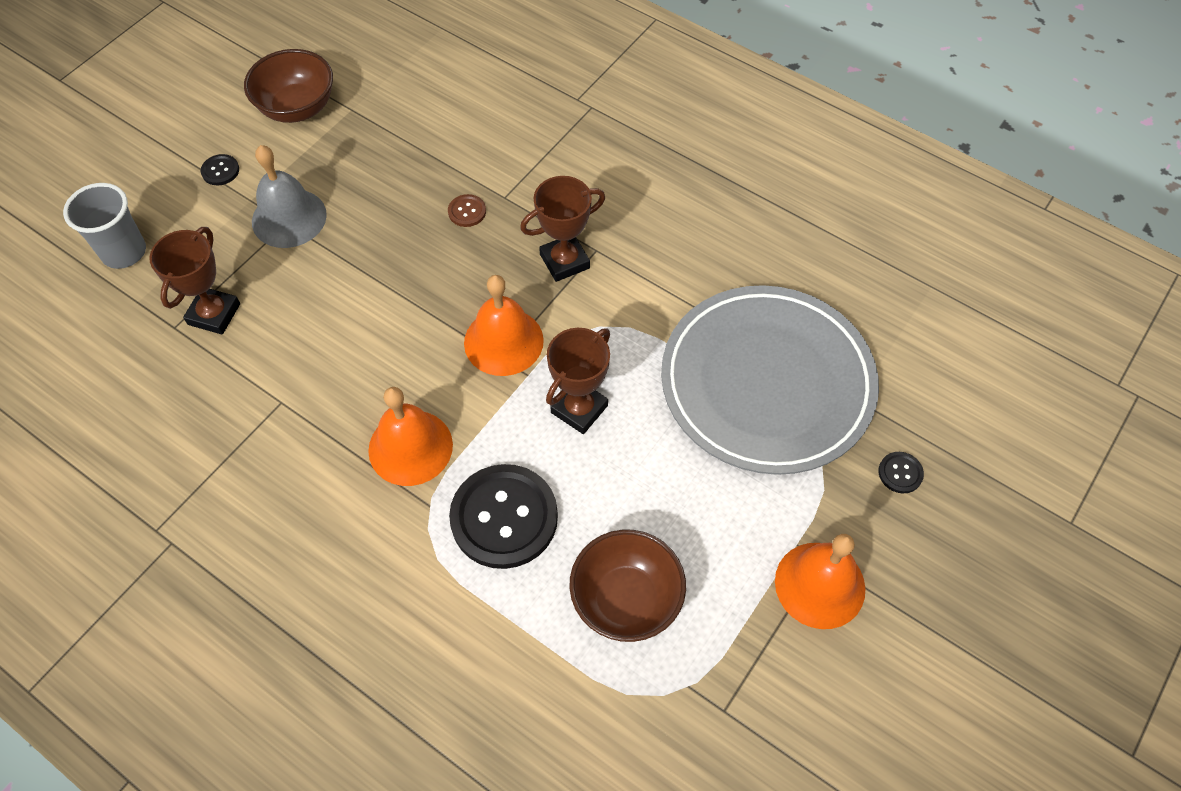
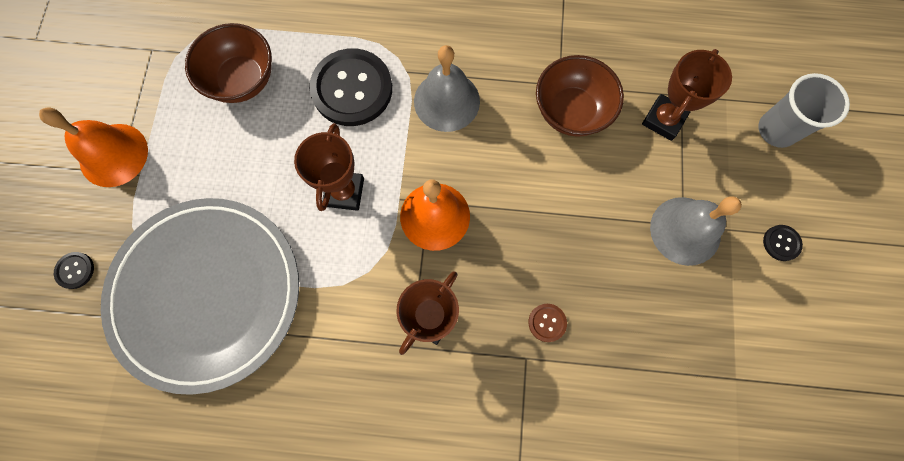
camera: 150 degrees right, 15 degrees up
brown trophy [149,227,240,335] -> brown trophy turned 45 degrees clockwise [642,49,732,141]
brown bowl [244,49,333,123] -> brown bowl moved to [536,55,624,137]
orange bell [368,387,453,486] -> grey bell [414,45,480,132]

